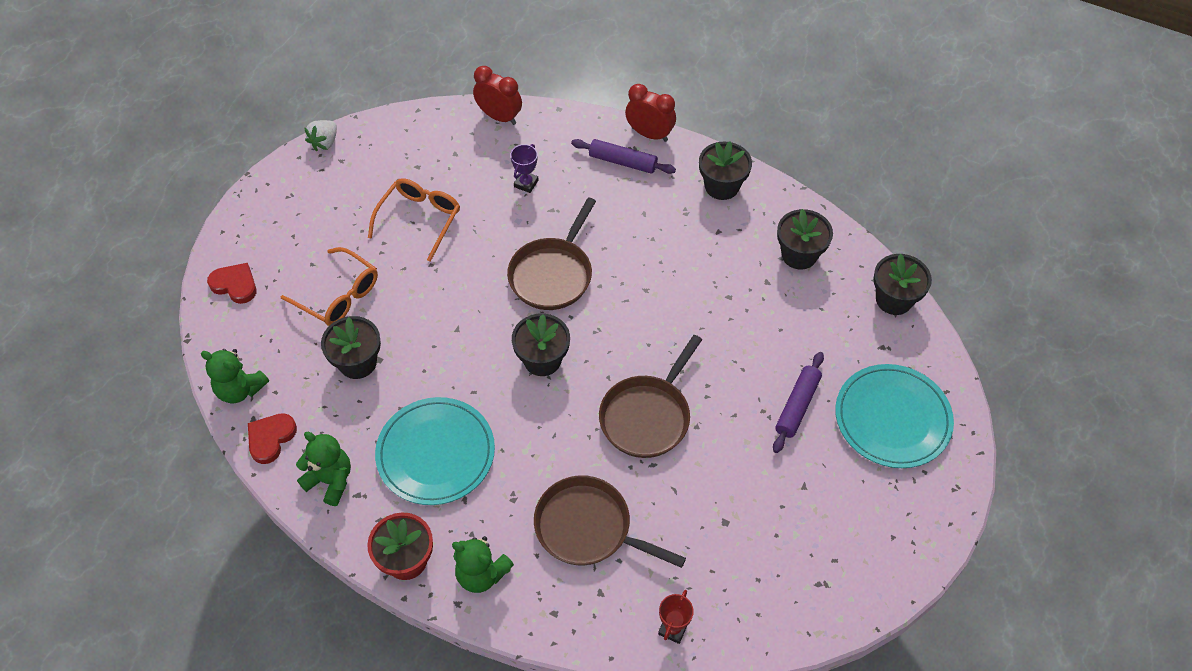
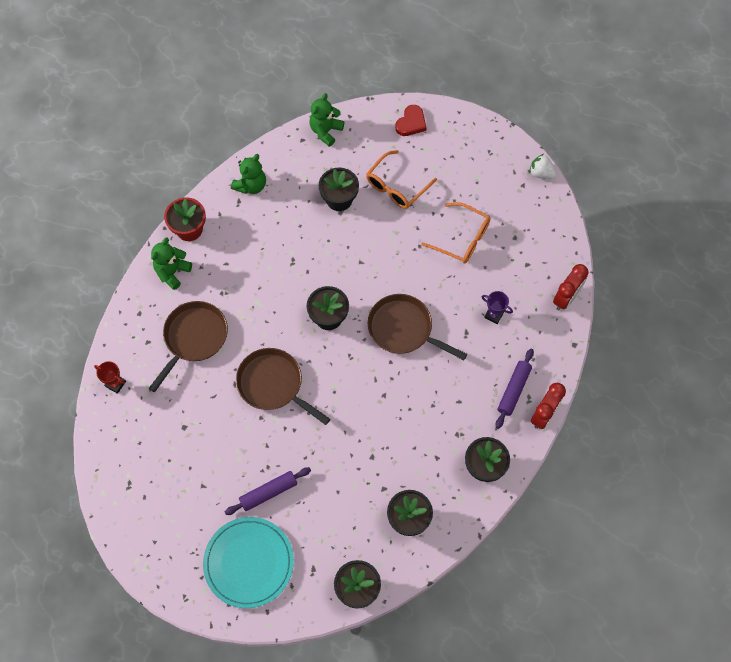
camera: 95 degrees right, 10 degrees up
red heart [248,413,297,464] -> none
turquoise plate [375,397,495,505] -> none
purple rolling pin [773,352,824,453] -> purple rolling pin turned 60 degrees counterclockwise [225,467,311,515]

